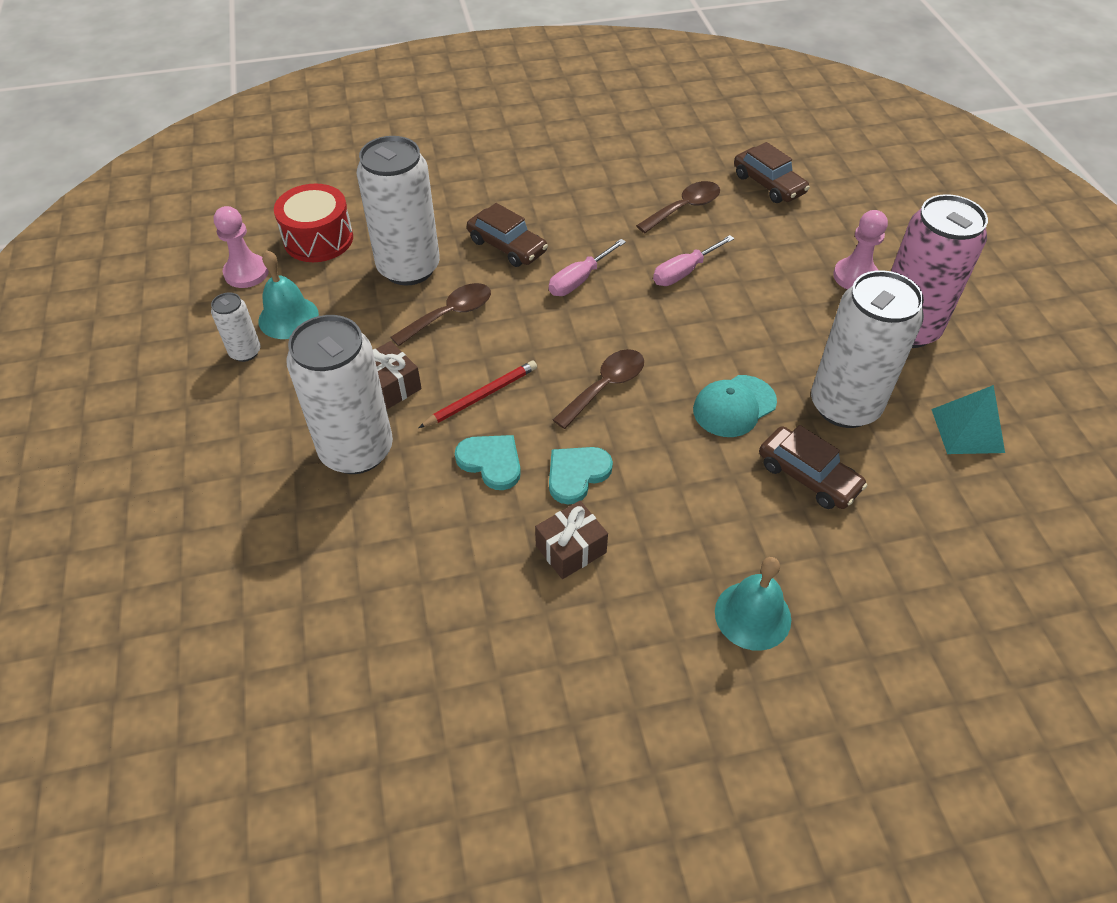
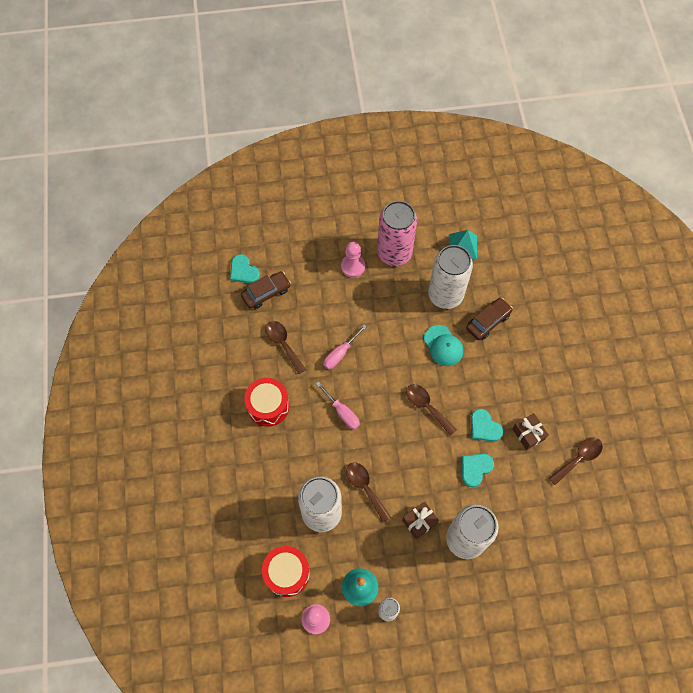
camera: 85 degrees left, 15 degrees up
red pencil [419,361,537,428] -> none
brown car [467,203,548,267] -> none
pink screwdriver [653,235,735,286] -> pink screwdriver turned 75 degrees clockwise [323,324,367,369]
turquoise bell [715,557,791,651] -> none
none -> turquoise heart [230,254,260,283]
none -> red drum [244,378,289,427]
none -> brown spoon [549,437,603,485]

